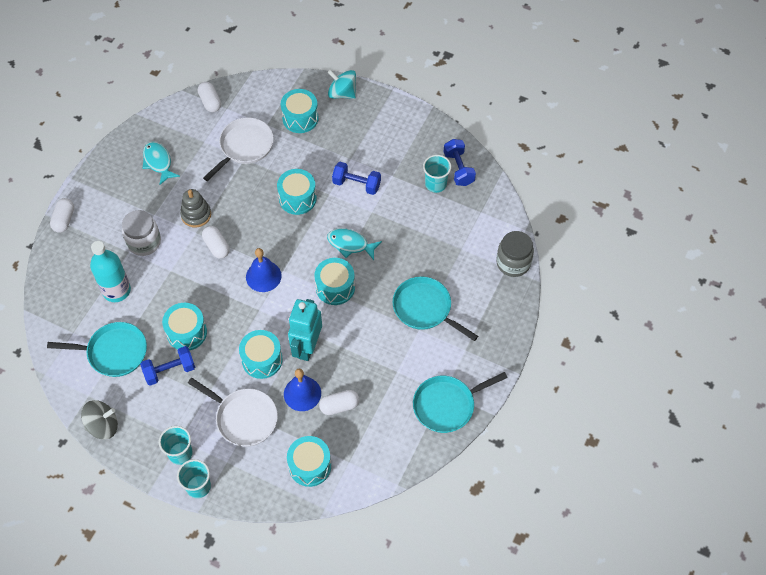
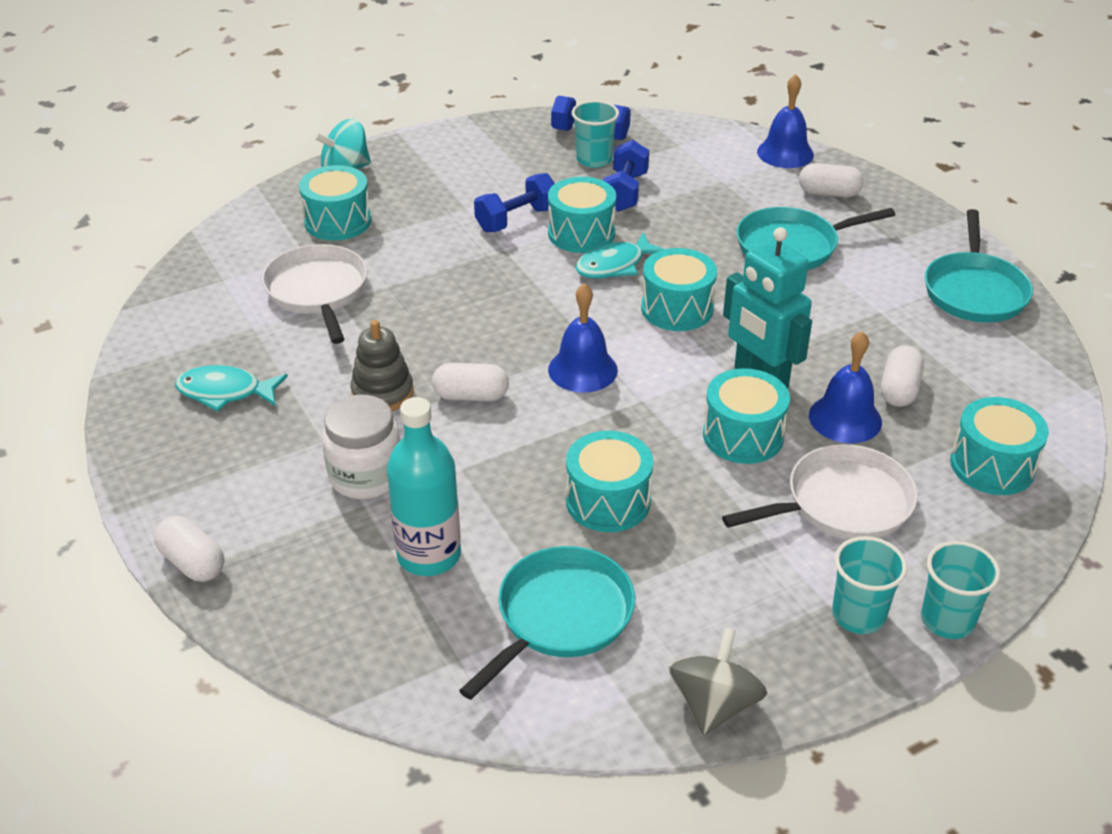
camera: 55 degrees left, 20 degrees down
blue dumbbell [140,346,195,386] -> blue dumbbell moved to [603,140,649,212]
white capsule [198,82,221,112] -> white capsule moved to [799,163,864,197]
turquoise drum [277,169,317,215] -> turquoise drum moved to [548,177,616,253]
grey jar [496,231,534,277] -> blue bell [757,74,814,168]

